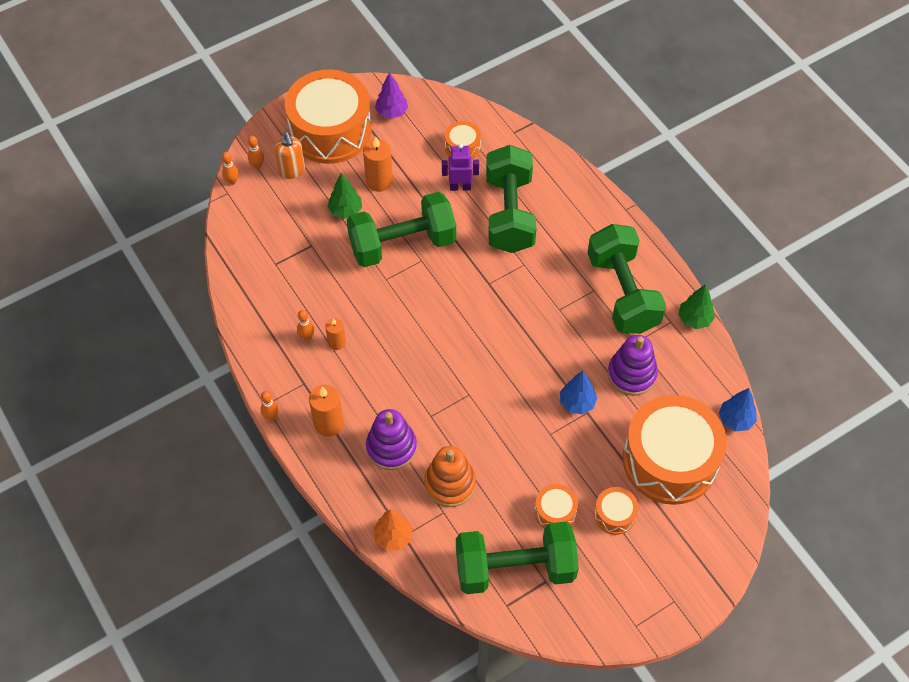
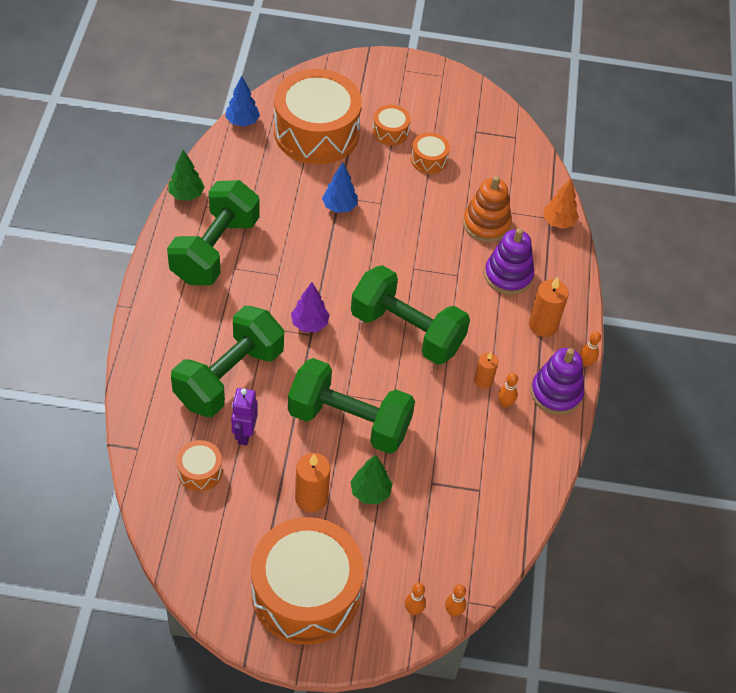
camera: 145 degrees left, 5 degrees down
orange soap dispenser [275,132,305,179] -> none
purple tree [375,72,408,119] -> purple tree moved to [291,282,330,332]
purple robot [442,143,479,191] -> purple robot turned 60 degrees clockwise [231,388,258,445]
green dumbbell [456,522,579,594] -> green dumbbell moved to [351,265,470,365]
purple stacking toy [607,335,658,396] -> purple stacking toy moved to [531,348,584,415]

